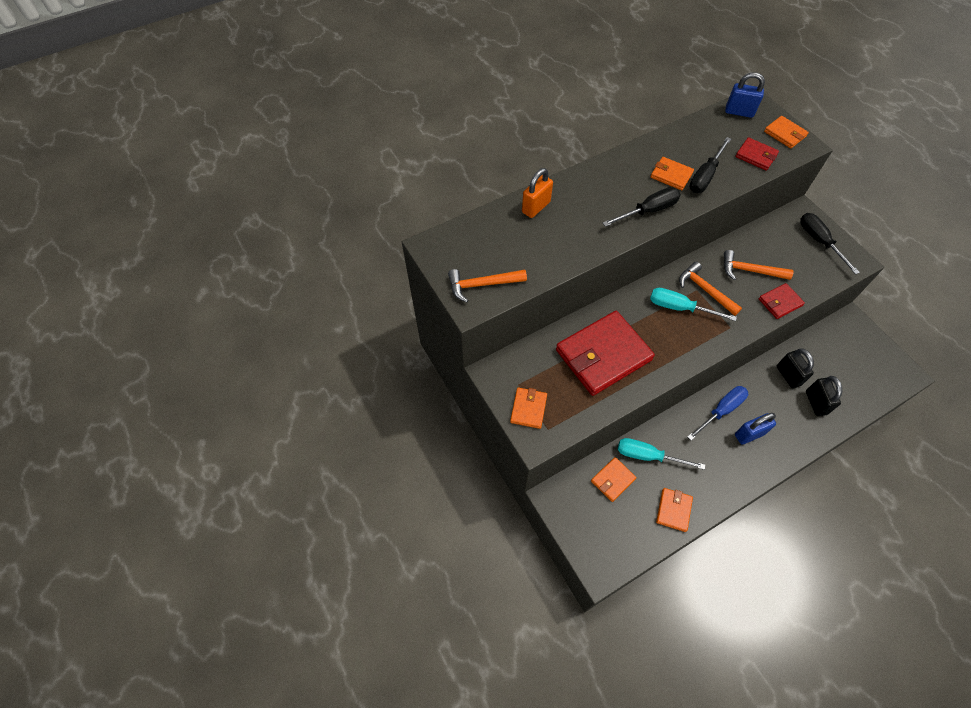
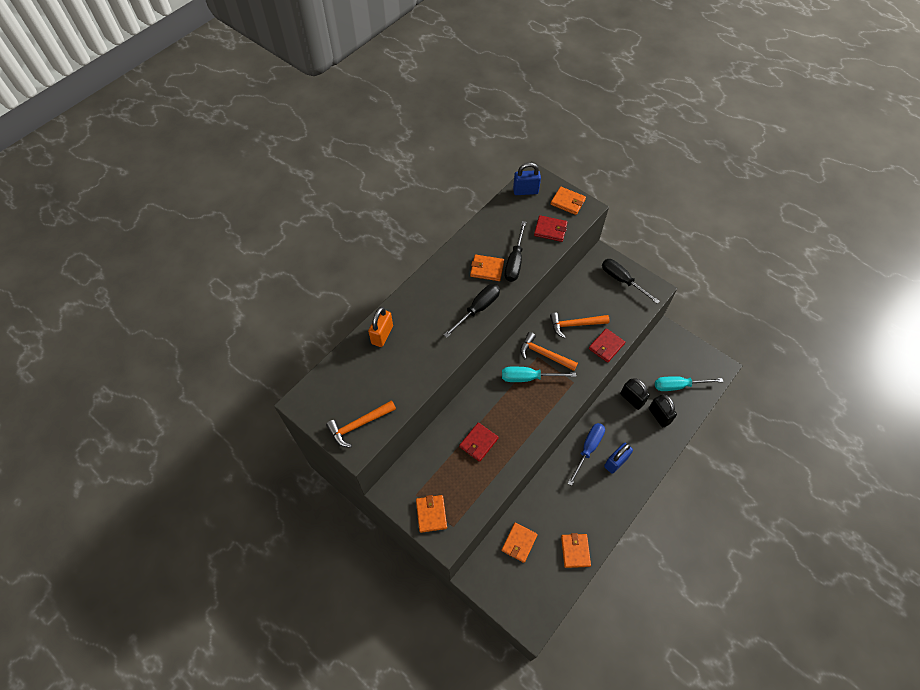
camera: 20 degrees left, 0 degrees up
red wallet [556,311,655,396] -> red wallet [459,422,499,462], size x0.47
turquoise screwdriver [618,438,705,470] -> turquoise screwdriver moved to [655,376,723,391]

